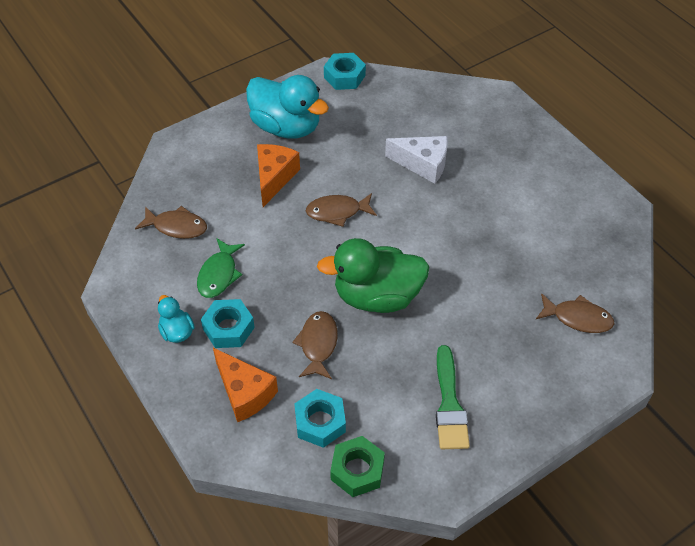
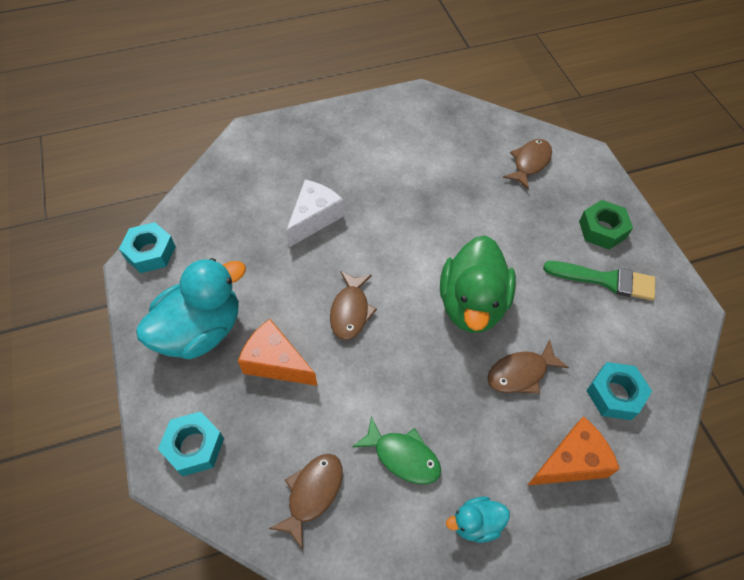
camera: 75 degrees left, 5 degrees up
turquoise nut [201,299,255,348] -> turquoise nut moved to [158,411,224,476]
brown fish [292,311,338,379] -> brown fish turned 45 degrees counterclockwise [487,340,569,394]
green nut [330,436,385,497] -> green nut moved to [579,200,633,249]

